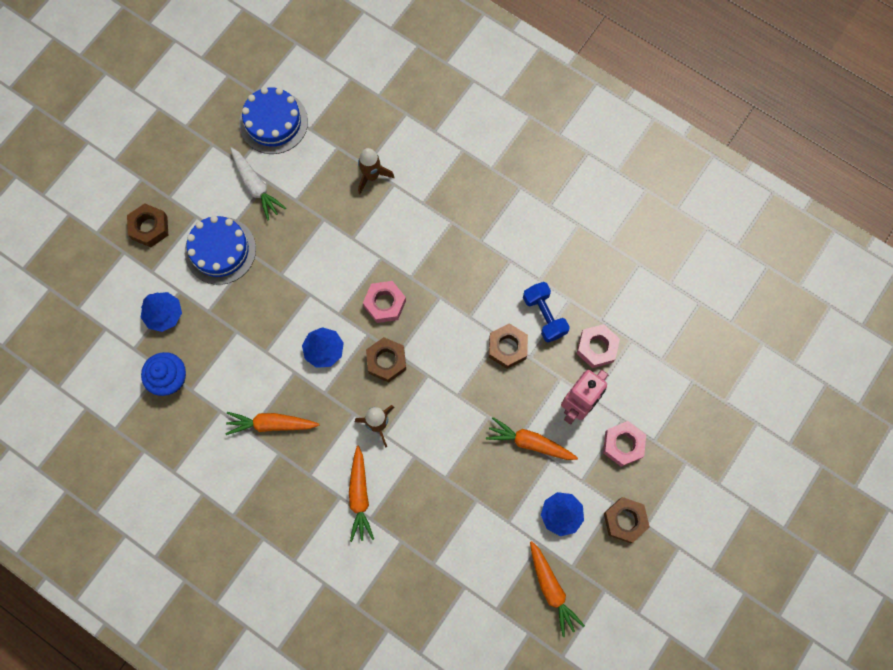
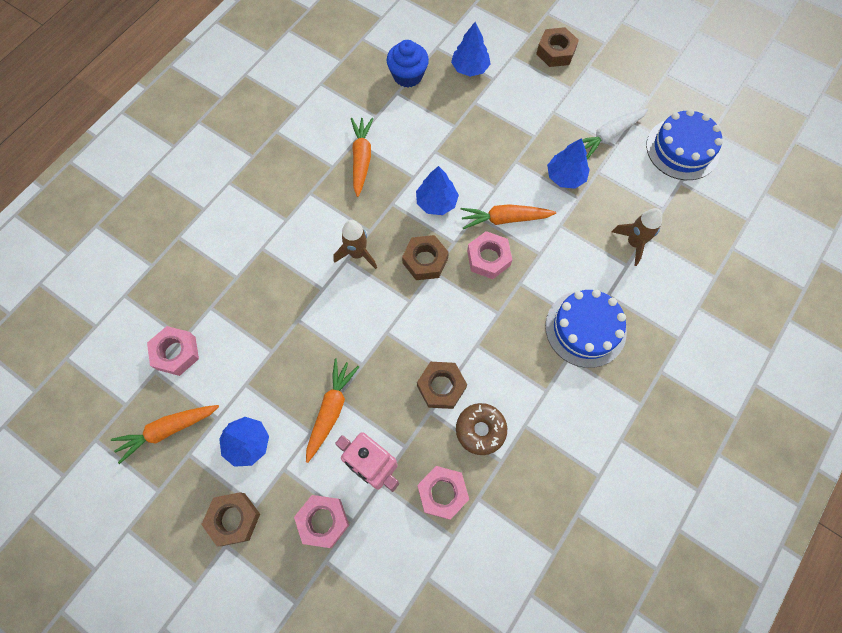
camera: 90 degrees right, 5 degrees down
blue cake [185,216,256,285] -> blue cake moved to [545,289,627,368]
orange carrot [349,446,374,542] -> orange carrot moved to [460,204,556,229]
blue dumbbell [523,282,570,342] -> brown donut [456,403,507,455]
none -> pink nut [147,326,199,376]
none -> blue tree [547,138,590,189]

